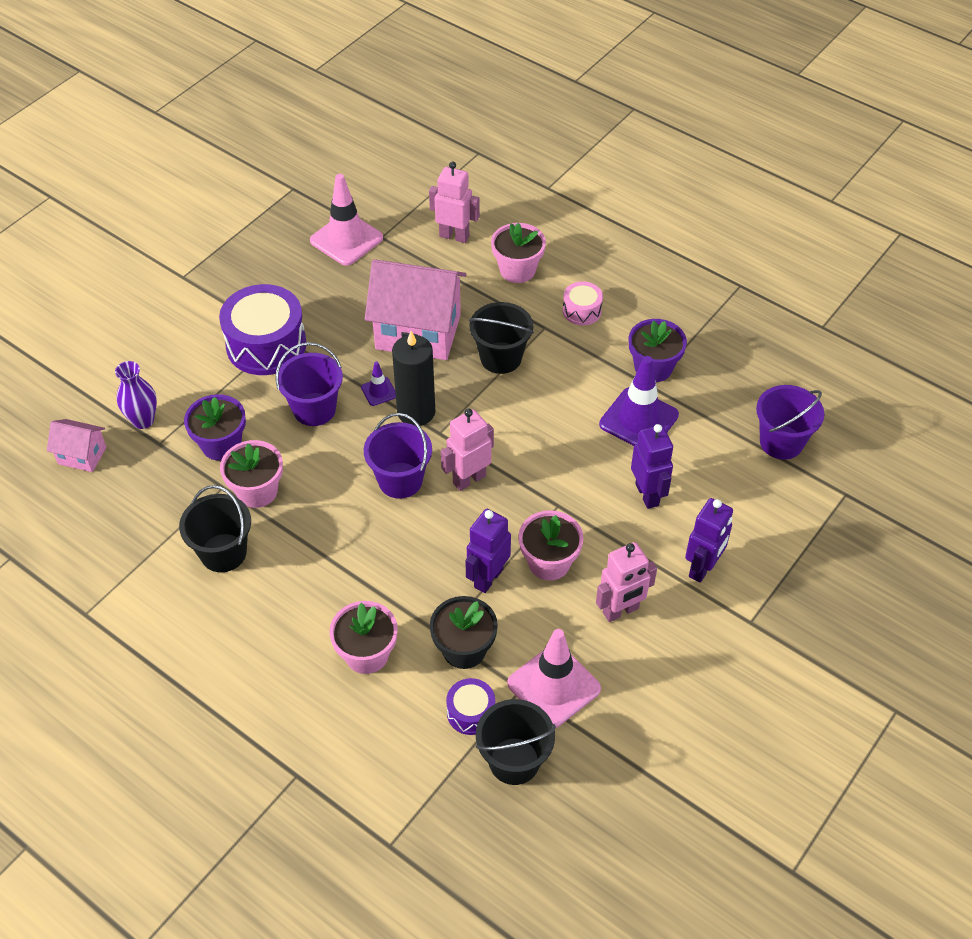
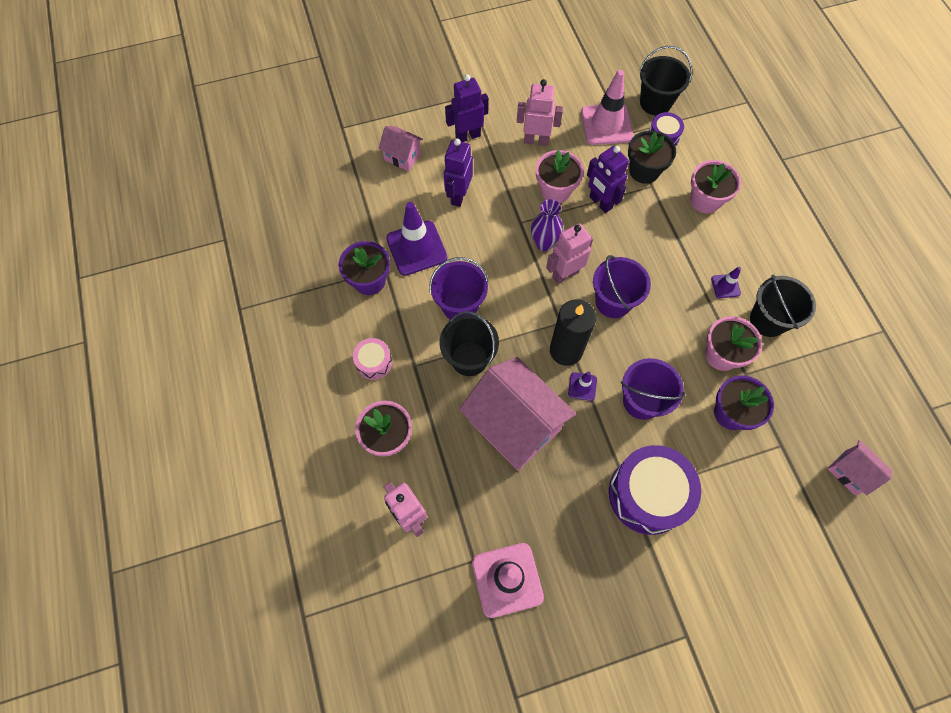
camera: 145 degrees left, 15 degrees up
purple vase [115,361,157,429] -> purple vase moved to [531,199,563,251]
pink robot [441,408,494,491] -> pink robot turned 150 degrees clockwise [546,223,593,284]
purple robot [465,509,511,593] -> purple robot turned 75 degrees clockwise [587,146,629,213]
purple bucket [756,385,824,460] -> purple bucket moved to [429,257,488,319]
none -> pink house [378,126,423,171]
none -> purple traffic cone [711,267,741,298]

